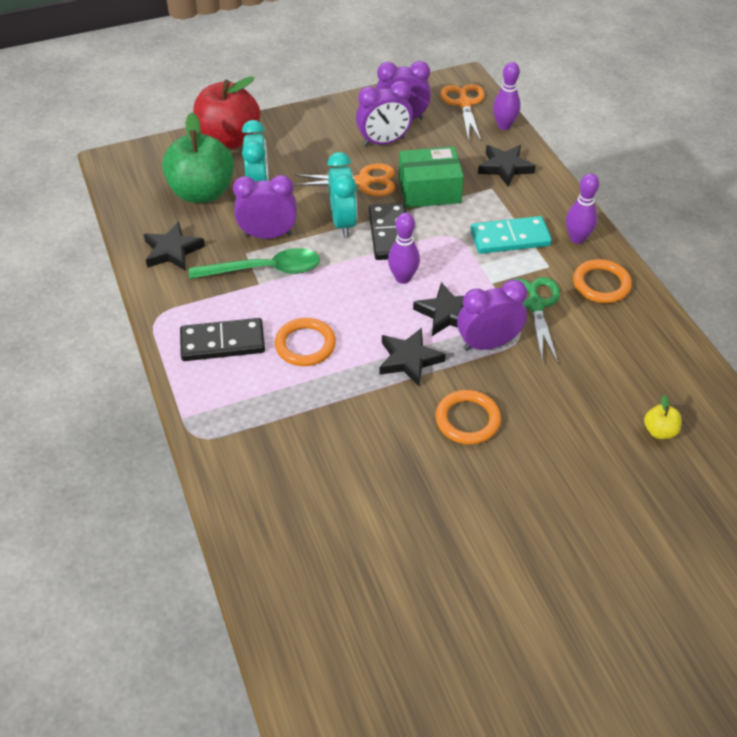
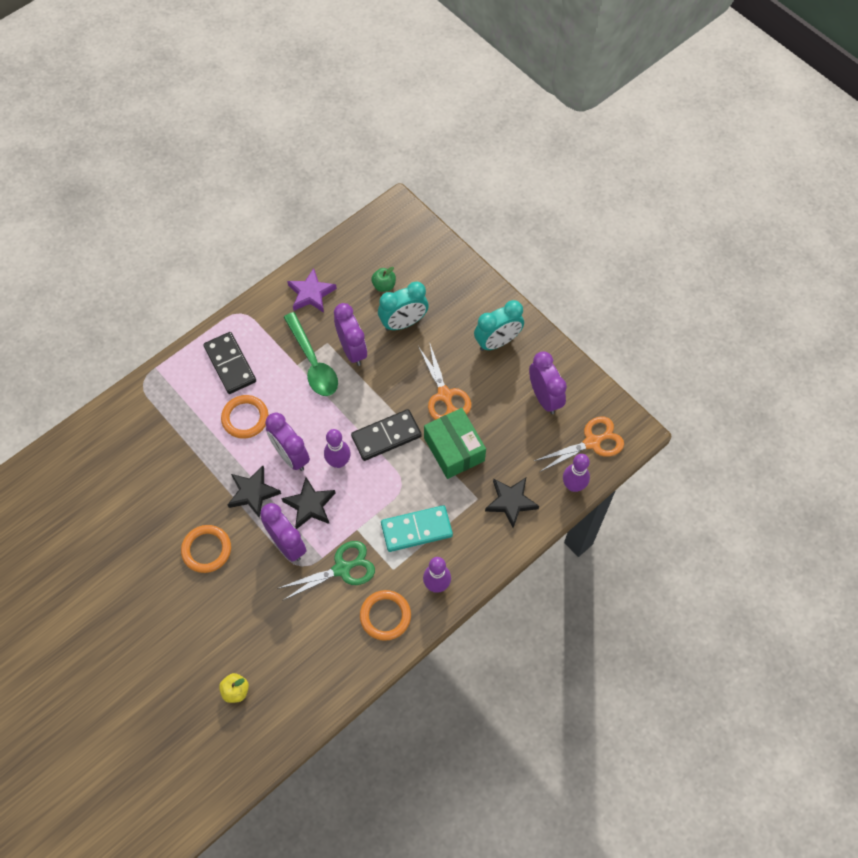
camera: 70 degrees right, 15 degrees up
black star [144,222,205,270] -> purple star [287,268,337,313]
green apple [162,112,234,203] -> green apple [371,267,396,292], size x0.42
red apple [193,76,260,149] -> none
turquoise clock [328,152,357,237] -> turquoise clock moved to [474,300,524,351]
purple clock [356,81,413,146] -> purple clock moved to [265,413,310,471]
turquoise domino [471,216,552,254] -> turquoise domino turned 75 degrees counterclockwise [381,505,453,552]

